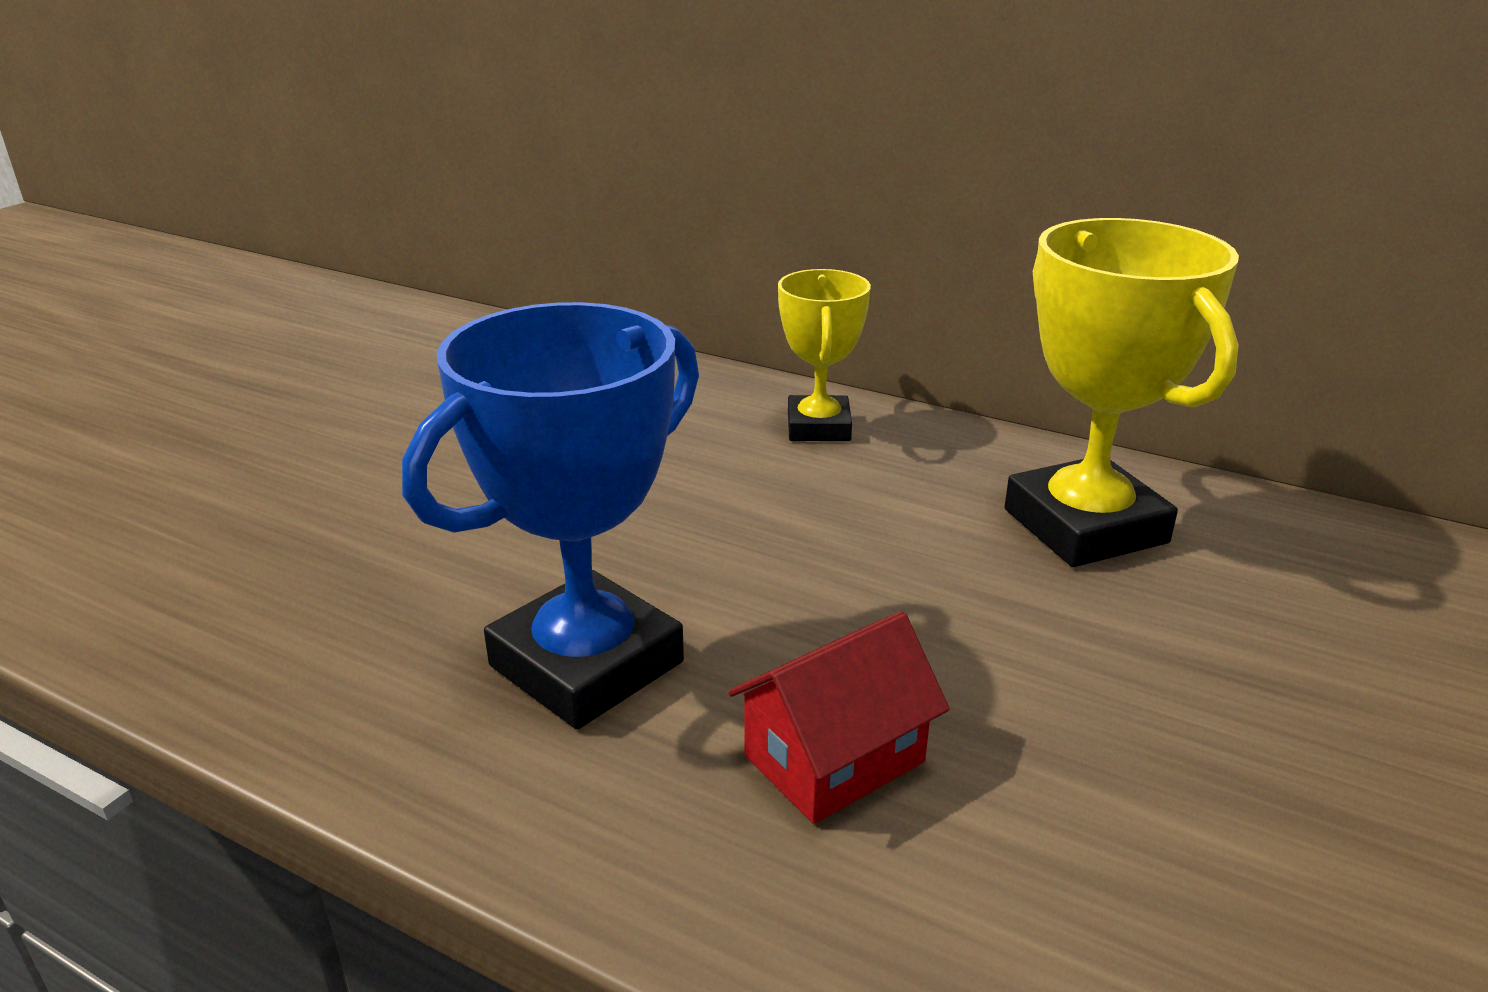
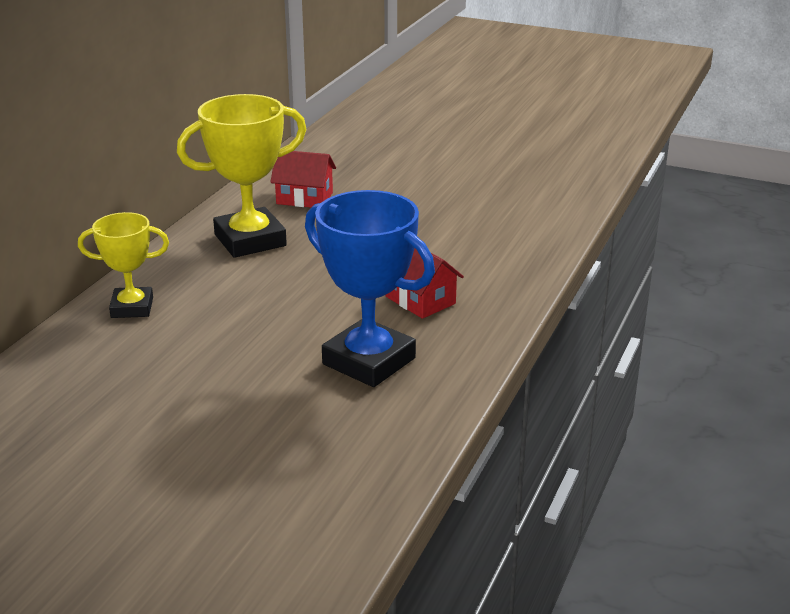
camera: 95 degrees left, 0 degrees up
none -> red house [270,151,336,207]

